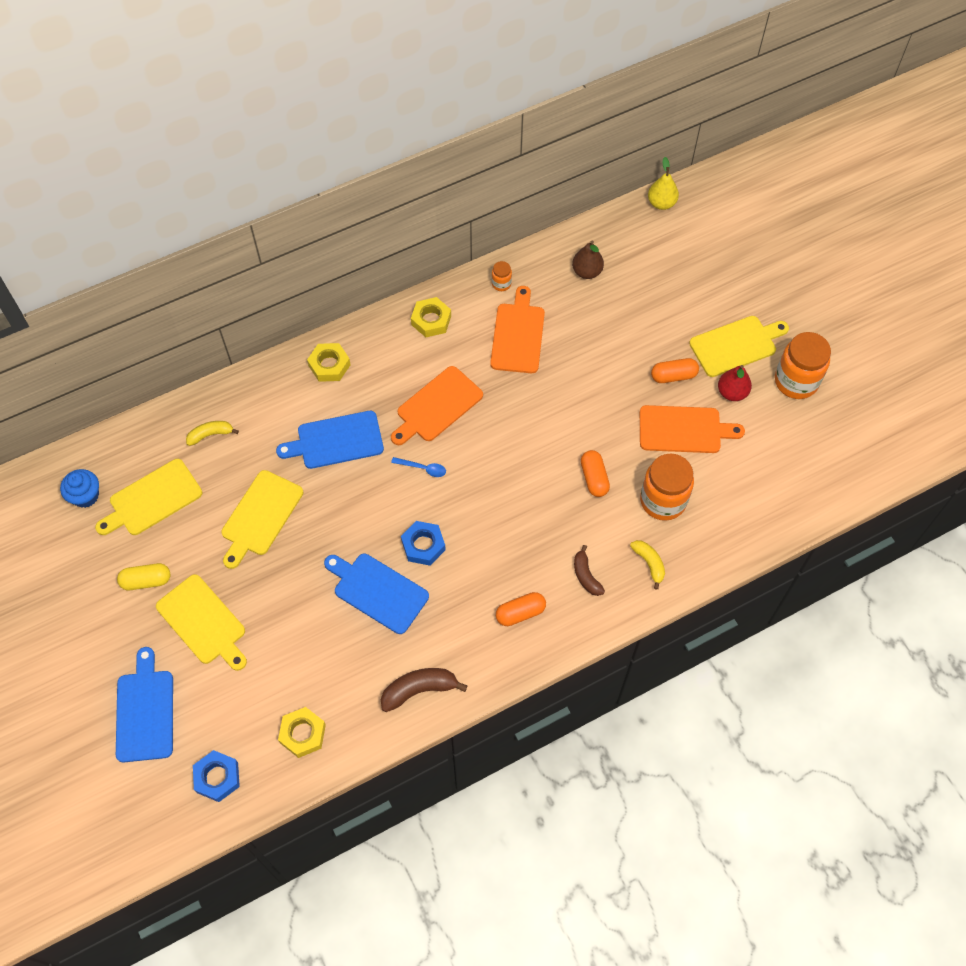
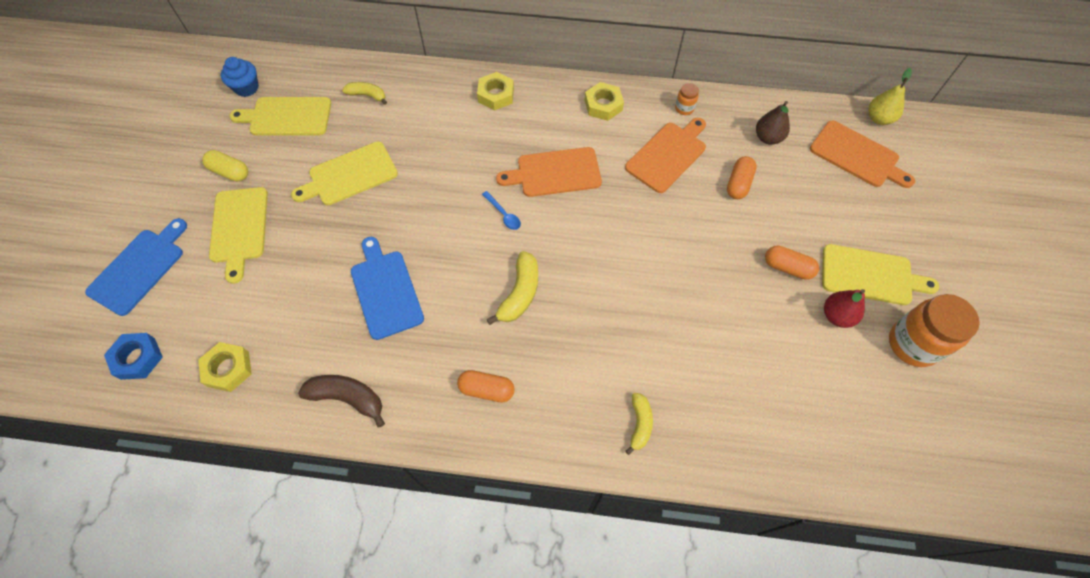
camera: 35 degrees right, 0 degrees up
blue cutting board [276,411,384,469] -> none
blue nut [401,521,446,566] -> none
brown banana [574,545,605,596] -> none
orange capsule [581,450,610,497] -> orange capsule moved to [727,156,757,199]
orange cutting board [640,405,745,453] -> orange cutting board moved to [810,120,915,188]
orange jar [640,454,694,521] -> none
none -> yellow banana [487,251,538,325]

